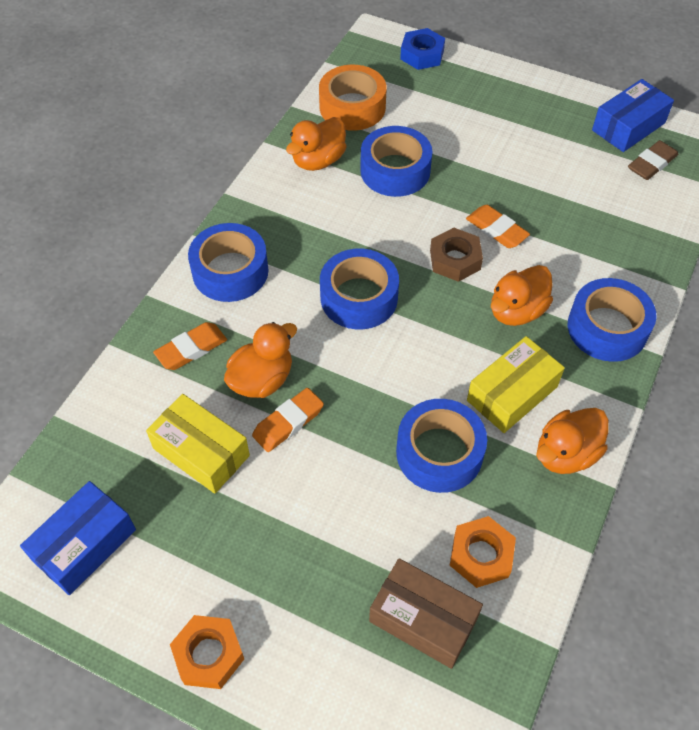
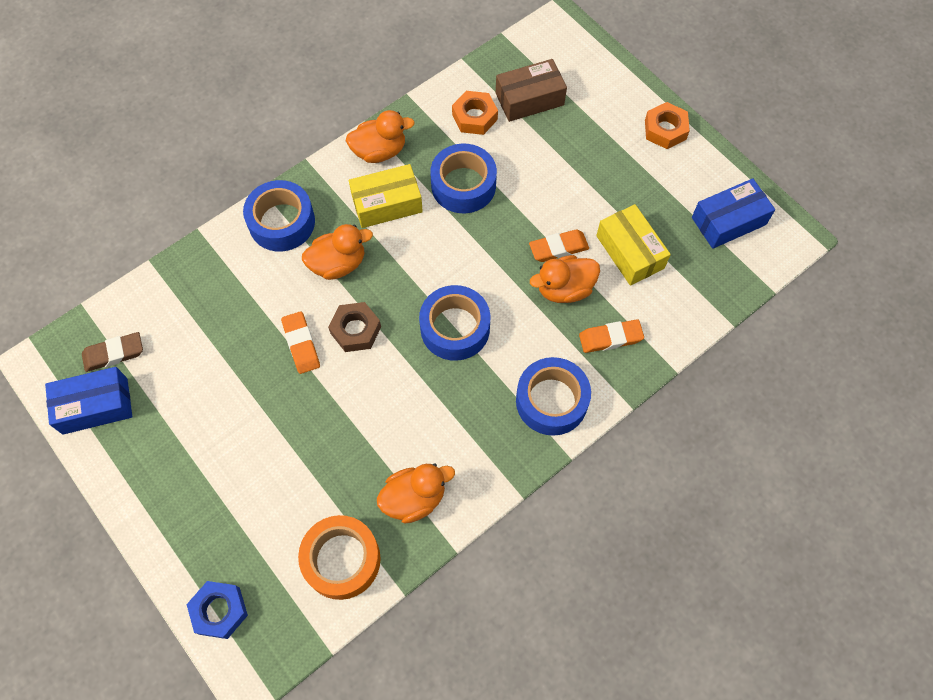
camera: 155 degrees left, 10 degrees up
blue tape [360,126,432,197] -> none
brown box [369,558,483,669] -> brown box turned 75 degrees counterclockwise [496,59,567,122]

